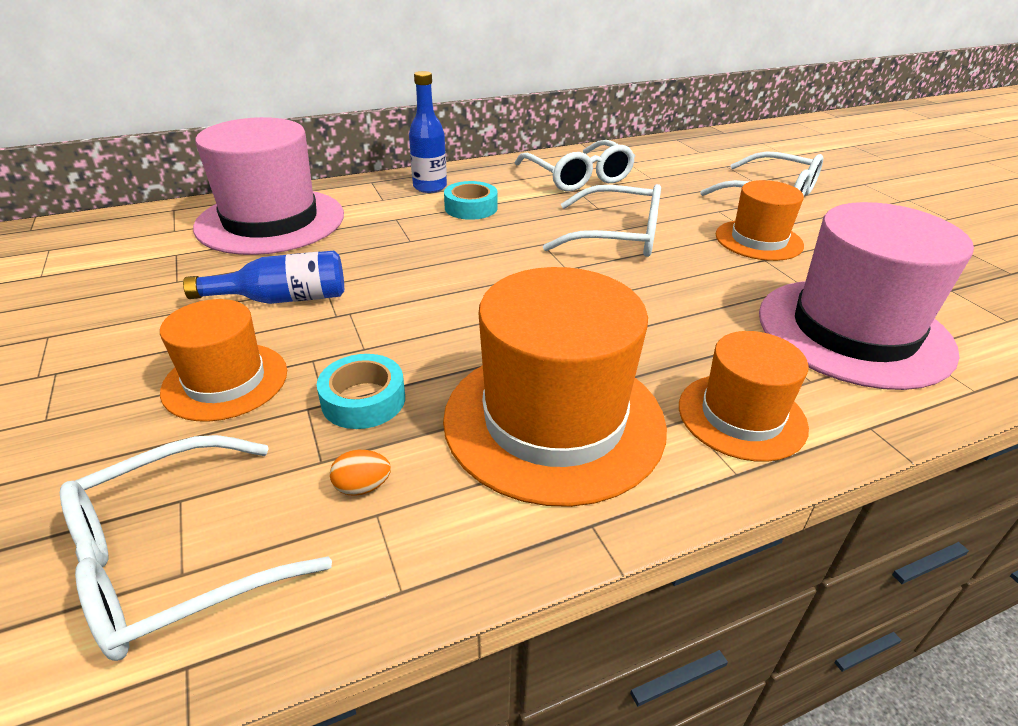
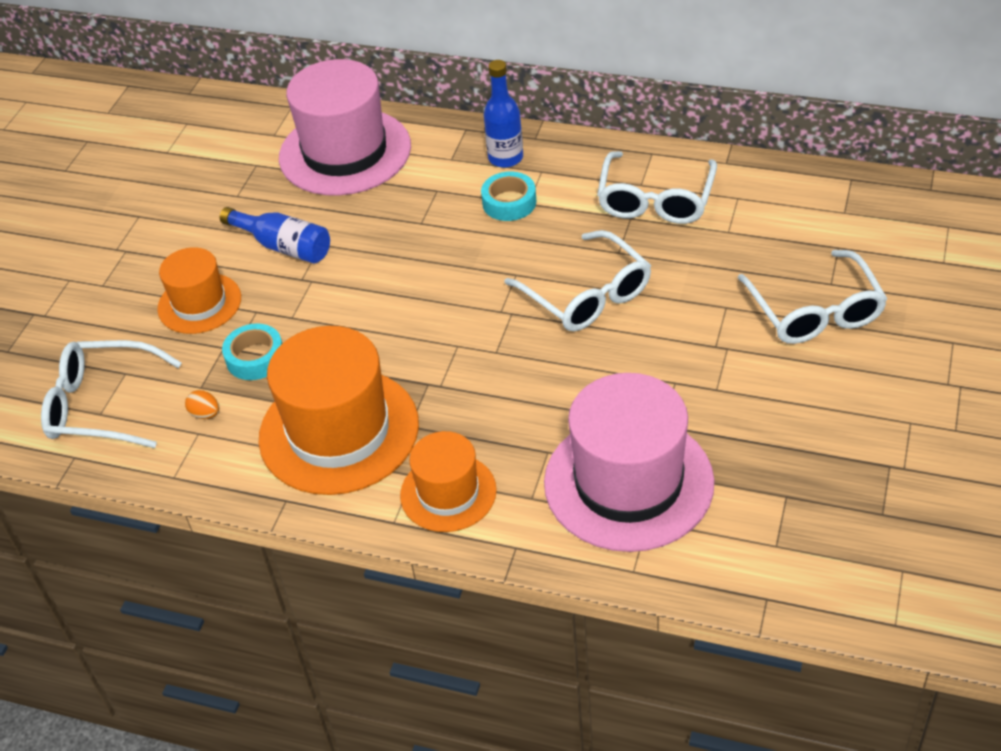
camera: 45 degrees right, 10 degrees up
orange hat [716,180,804,261] -> none

